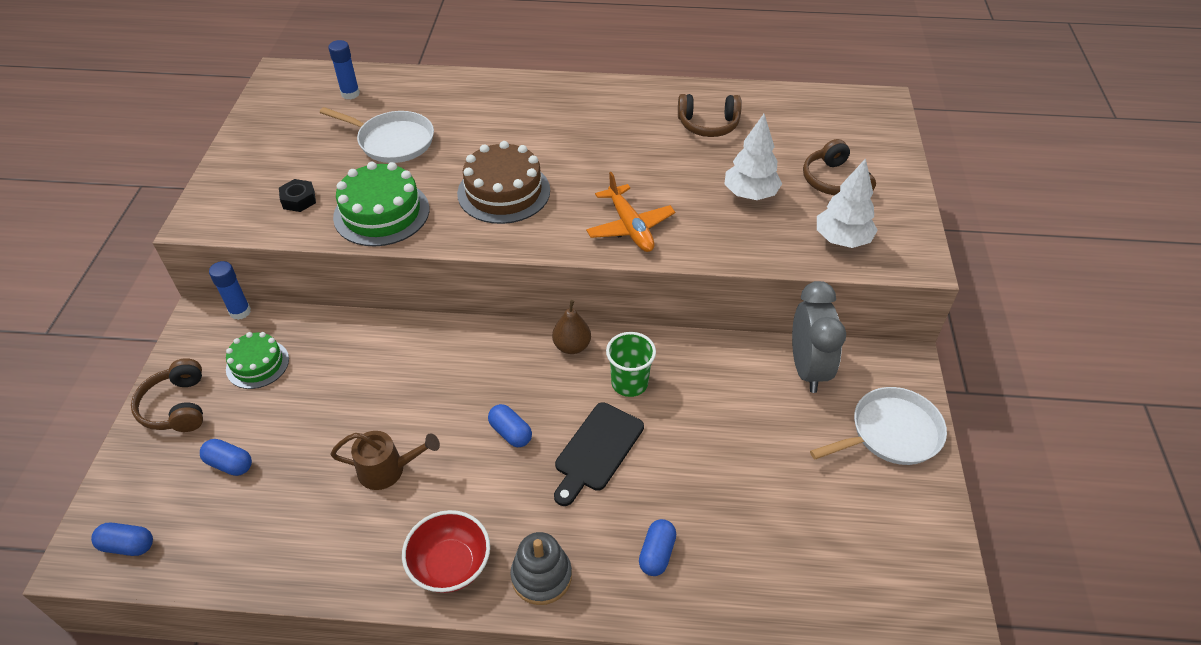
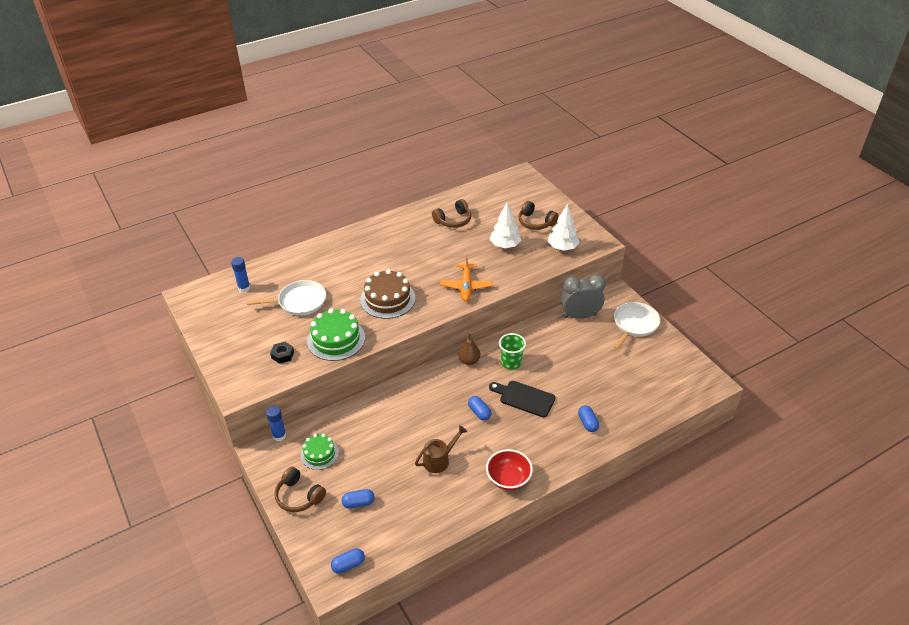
camera: 35 degrees left, 5 degrees down
blue capsule [488,404,532,447] -> blue capsule turned 45 degrees clockwise [468,396,492,421]
grey stacking toy [510,532,572,605] -> none
black cutting board [554,402,644,506] -> black cutting board turned 120 degrees clockwise [489,381,556,417]
orange plane [586,172,675,252] -> orange plane turned 60 degrees clockwise [440,254,492,301]
grey clock [792,281,846,393] -> grey clock turned 60 degrees counterclockwise [561,275,606,319]

